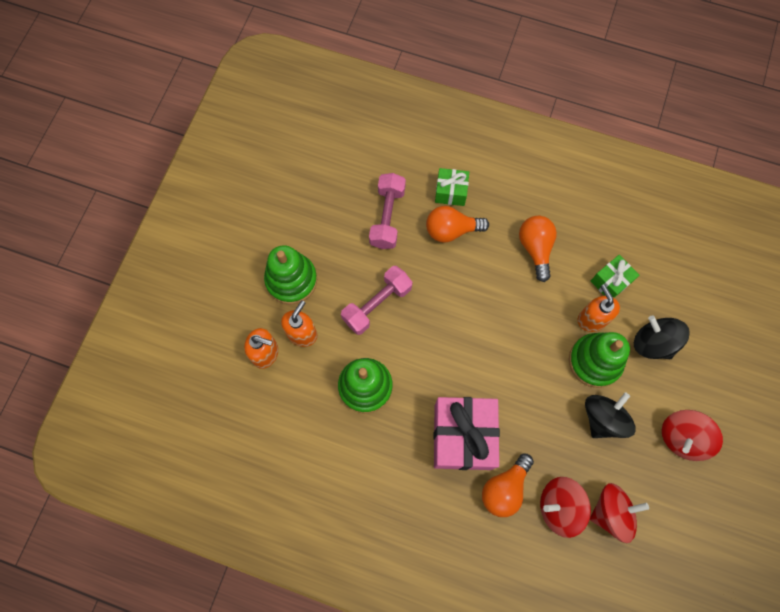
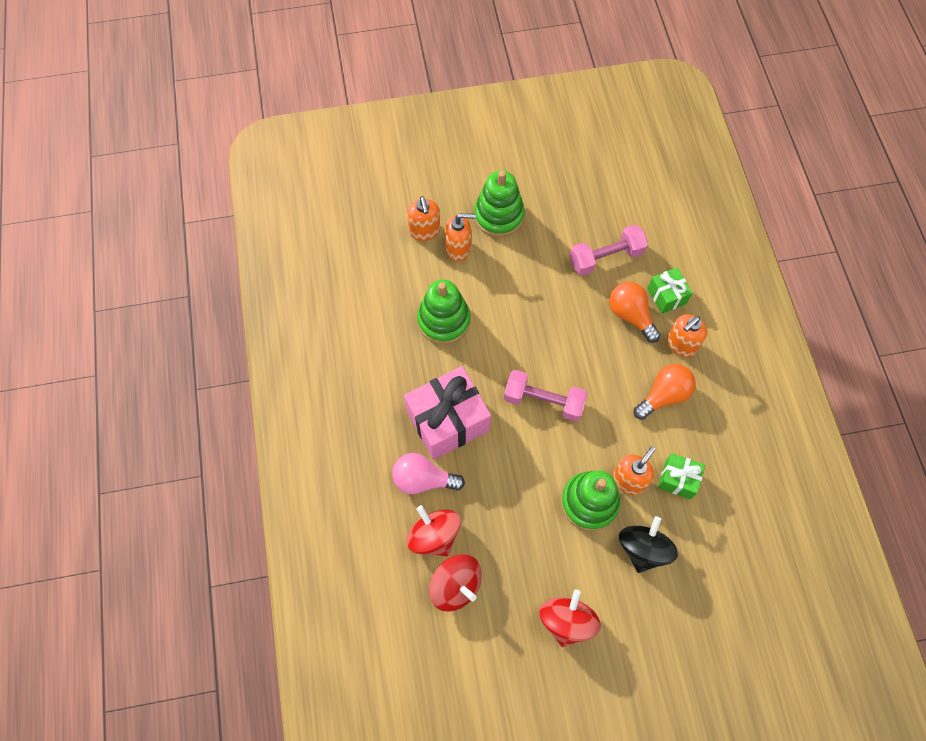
camera: 60 degrees right, 5 degrees down
pink dumbbell [341,266,412,335] -> pink dumbbell moved to [504,370,587,422]
orange light bulb [482,454,534,517] -> pink light bulb [392,453,465,494]
black spinning top [585,392,636,438] -> none
red spinning top [662,410,723,461] -> red spinning top turned 90 degrees clockwise [539,589,601,647]
none -> orange soap dispenser [667,314,707,357]

